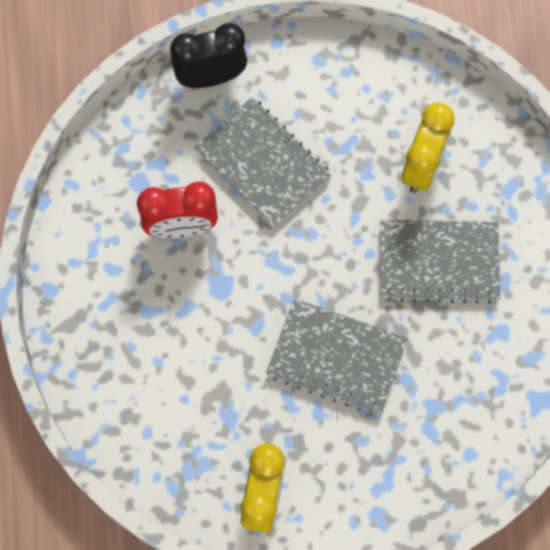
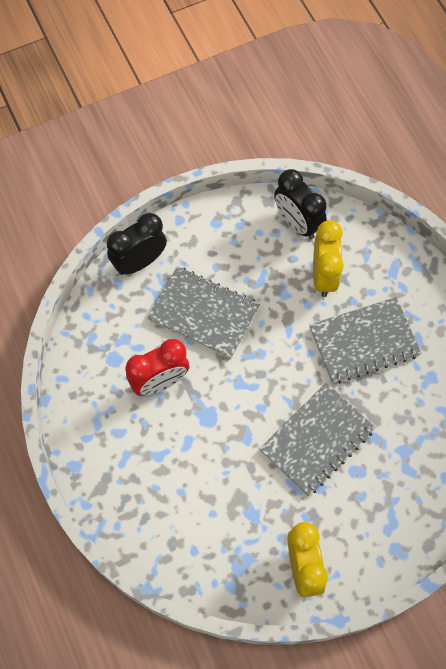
camera: 20 degrees left, 5 degrees down
grey notebook [266,298,408,415] -> grey notebook turned 45 degrees counterclockwise [259,383,376,496]
none -> black clock [274,169,327,239]

